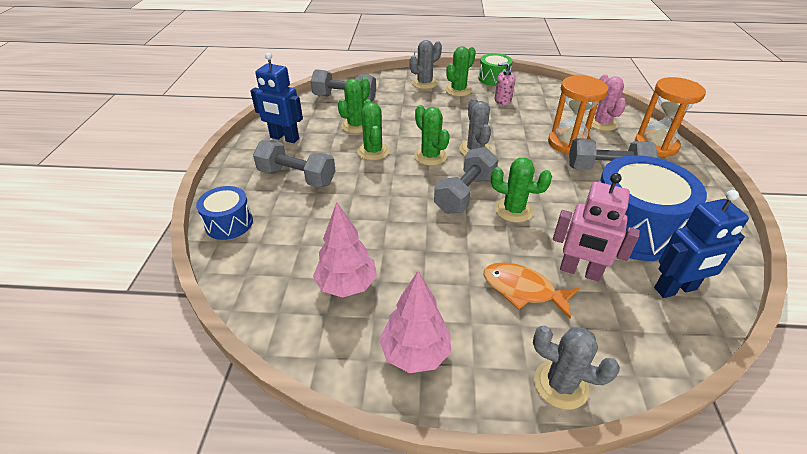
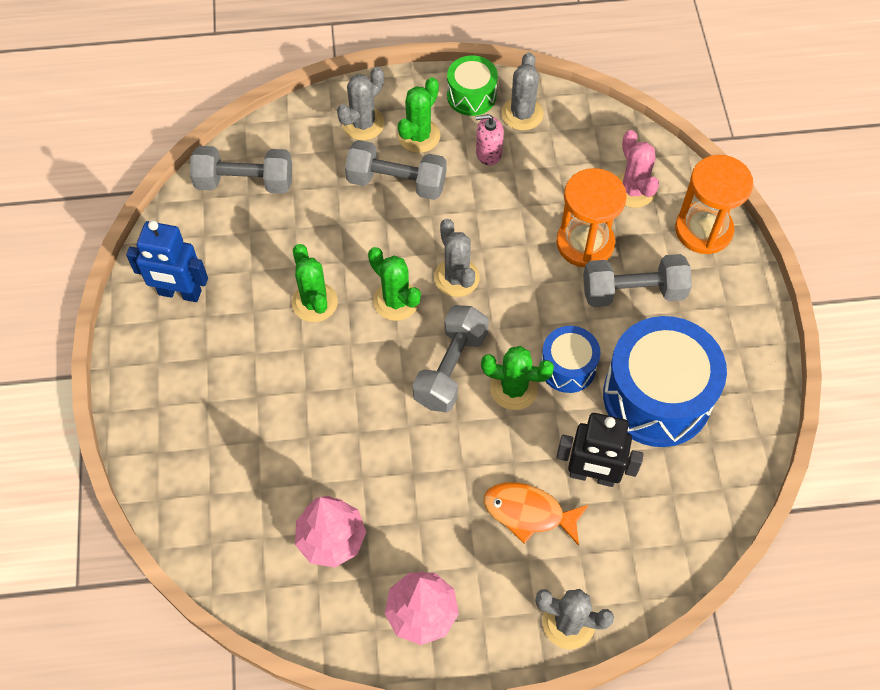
camera: 10 degrees left, 20 degrees up
blue drum [196,186,253,240] -> blue drum moved to [540,326,600,393]
grey dumbbell [253,140,335,187] -> grey dumbbell moved to [345,140,447,200]
green cactus [338,78,370,134] -> none
pink robot [553,173,640,282] -> black robot [556,413,644,487]
blue robot [654,190,749,298] -> none
none -> grey cactus [501,52,543,130]

